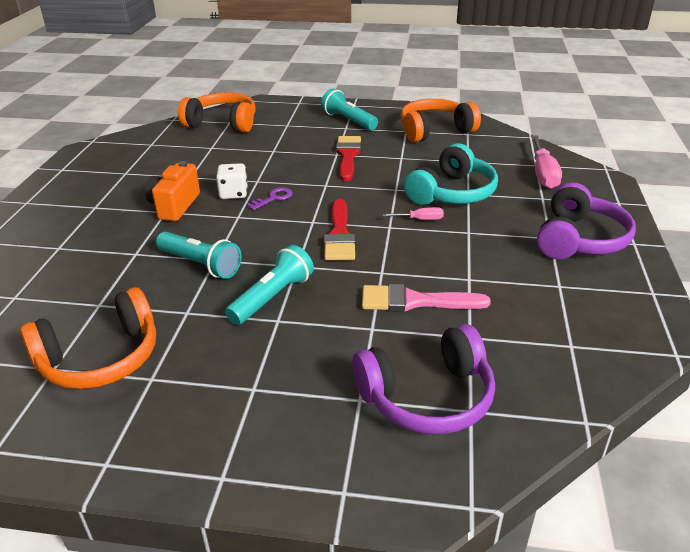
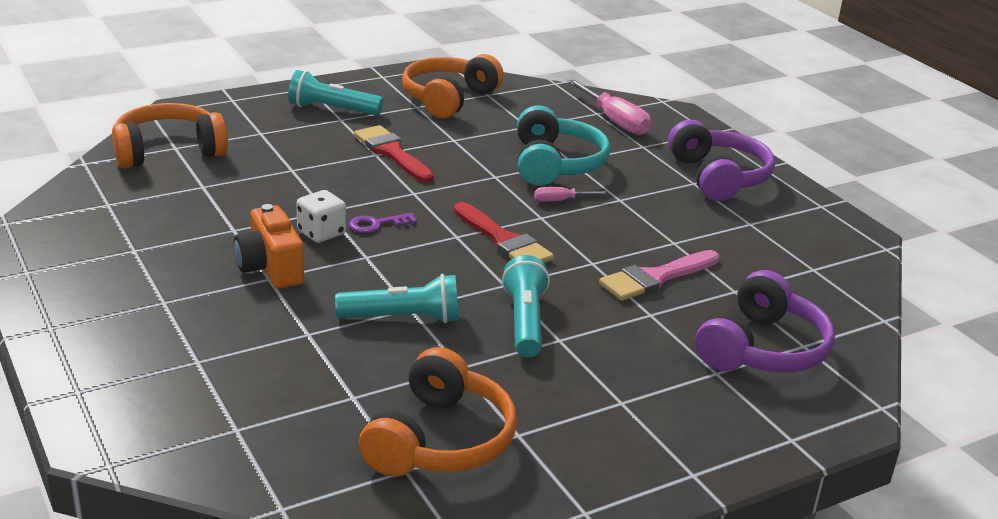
camera: 40 degrees left, 5 degrees down
purple key [246,187,293,210] -> purple key turned 120 degrees counterclockwise [349,213,417,233]
pink screwdriver [382,207,444,220] -> pink screwdriver turned 150 degrees counterclockwise [535,187,607,202]

